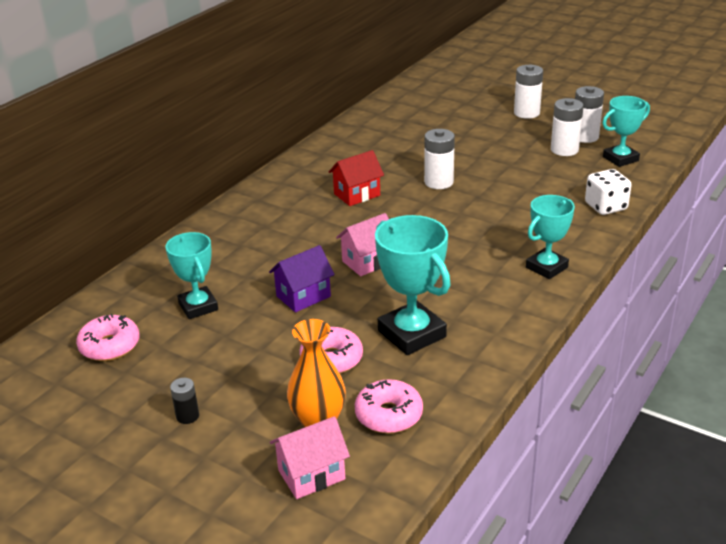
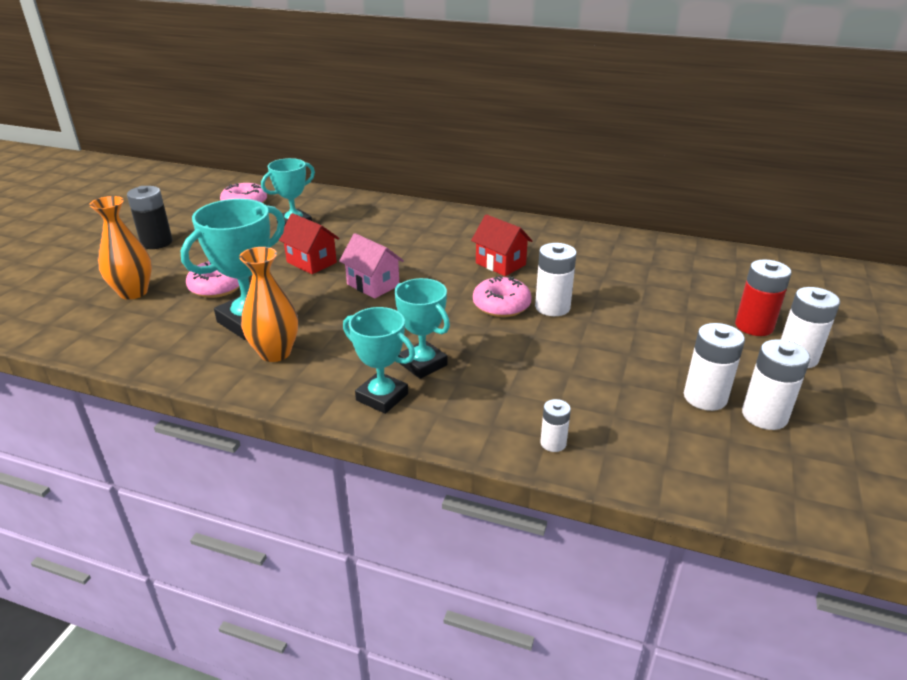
camera: 75 degrees right, 0 degrees up
black battery [170,378,199,424] -> black battery [127,186,172,249], size x1.76
purple house [269,245,335,312] -> red house [278,213,339,274]
pink house [270,416,350,499] -> none
pink donut [355,379,423,433] -> pink donut moved to [473,276,532,317]
white dice [585,169,632,215] -> white battery [540,399,571,452]
turquoise trophy [602,96,650,167] -> turquoise trophy moved to [395,278,450,379]
none -> orange vase [239,247,298,362]
none -> red battery [735,259,791,336]

